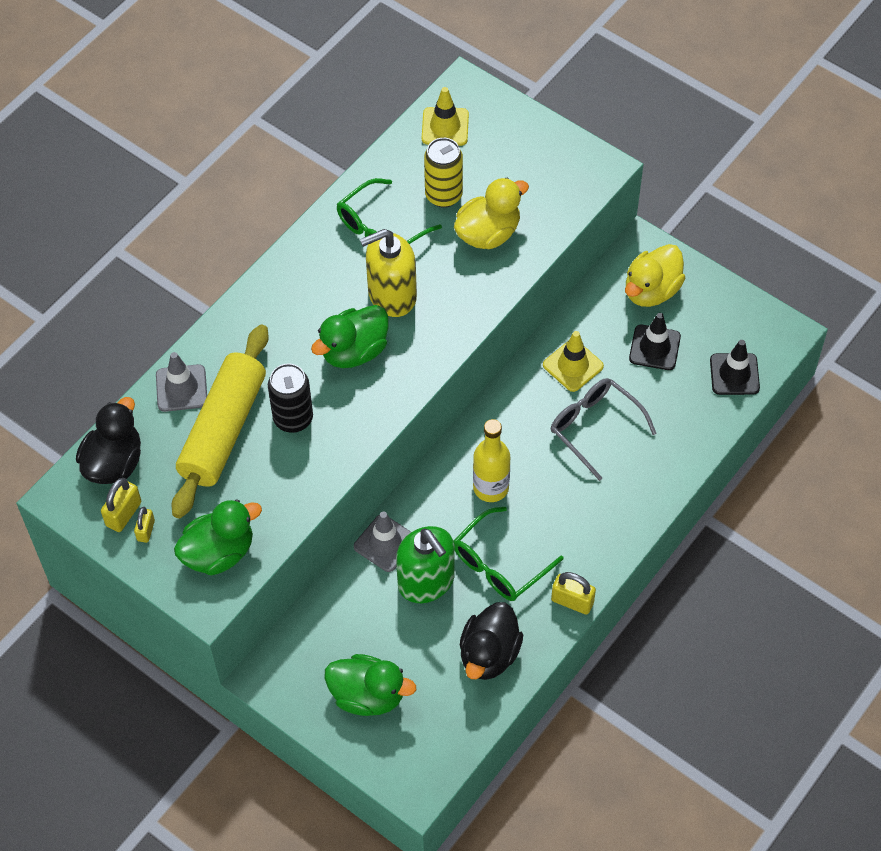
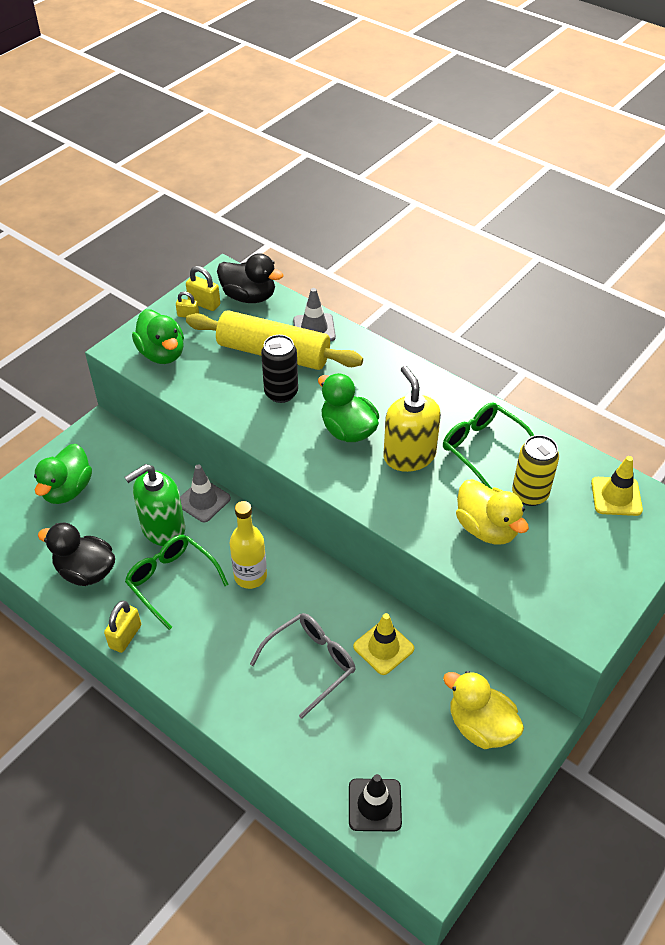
camera: 90 degrees right, 10 degrees down
black traffic cone [629,313,681,370] -> none

